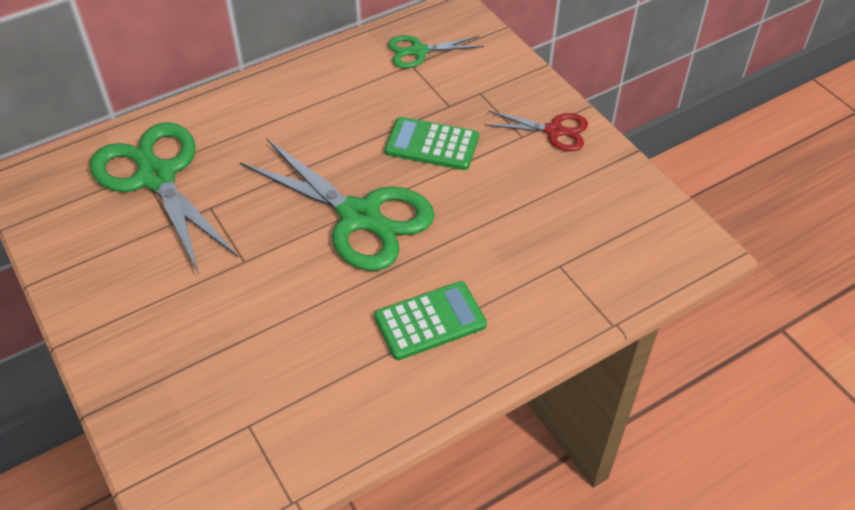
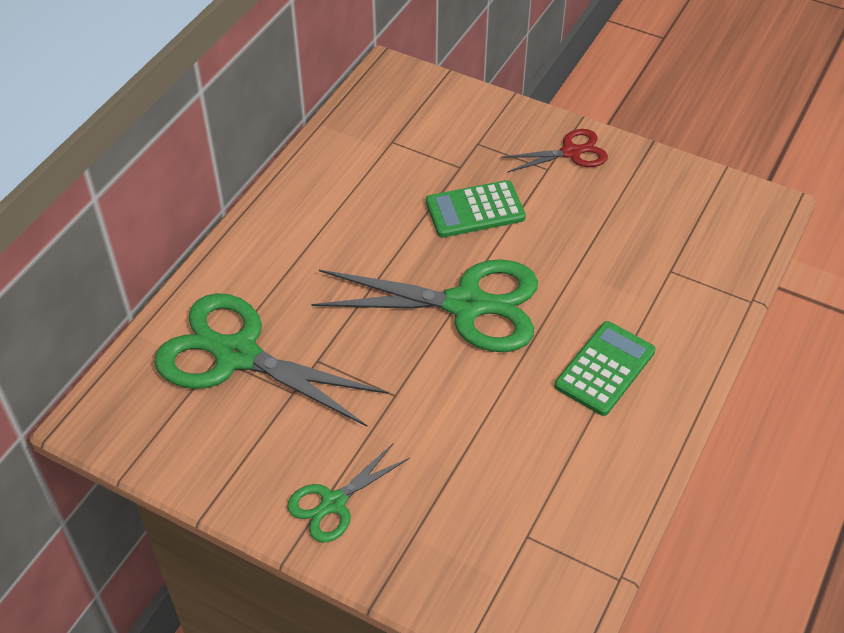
camera: 30 degrees left, 0 degrees up
green scissors [388,35,484,68] -> green scissors moved to [287,443,410,542]

